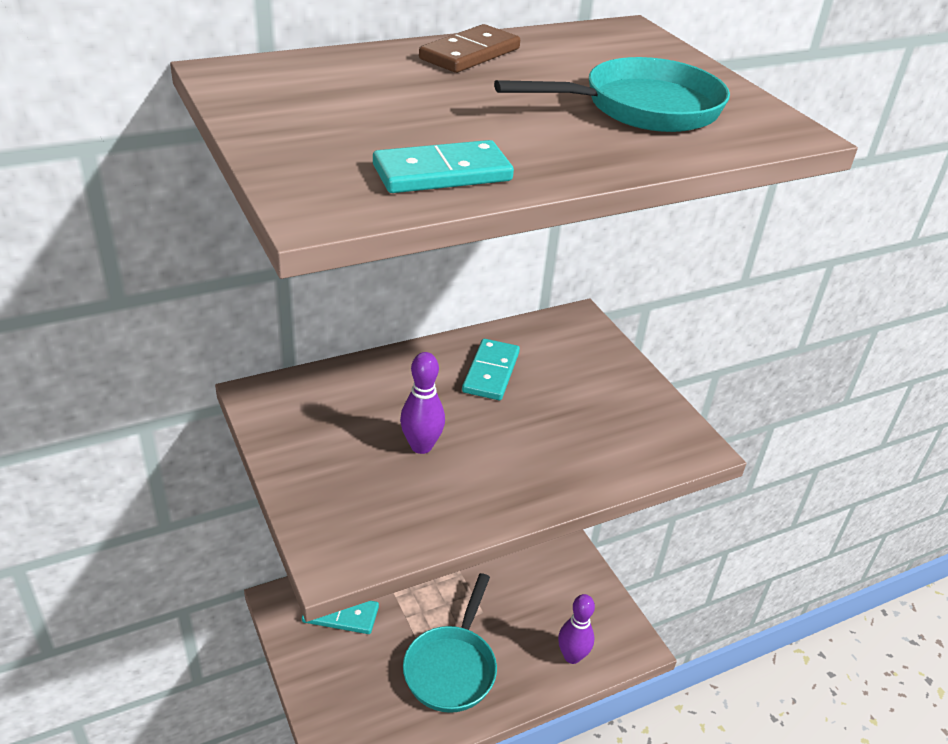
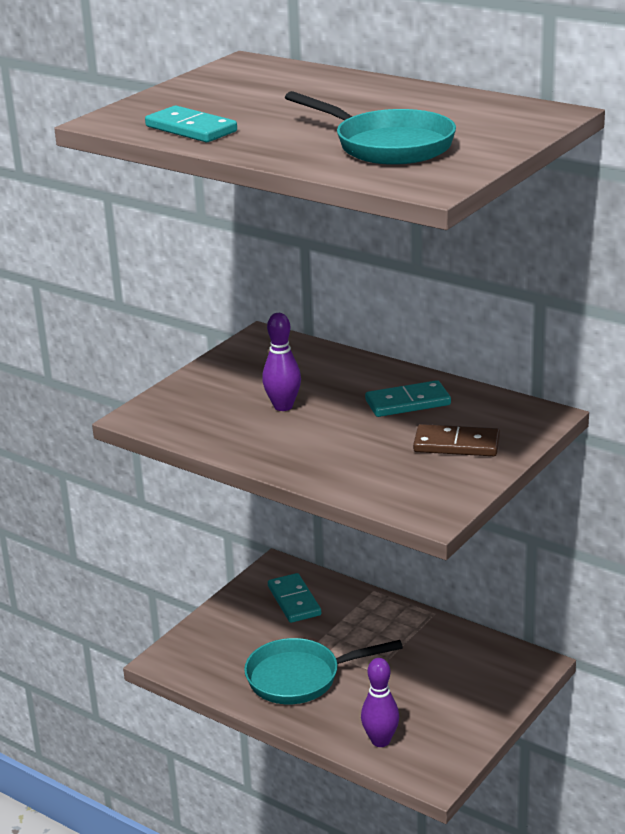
camera: 65 degrees right, 10 degrees down
brown domino [419,24,520,73] -> brown domino moved to [413,424,500,456]

